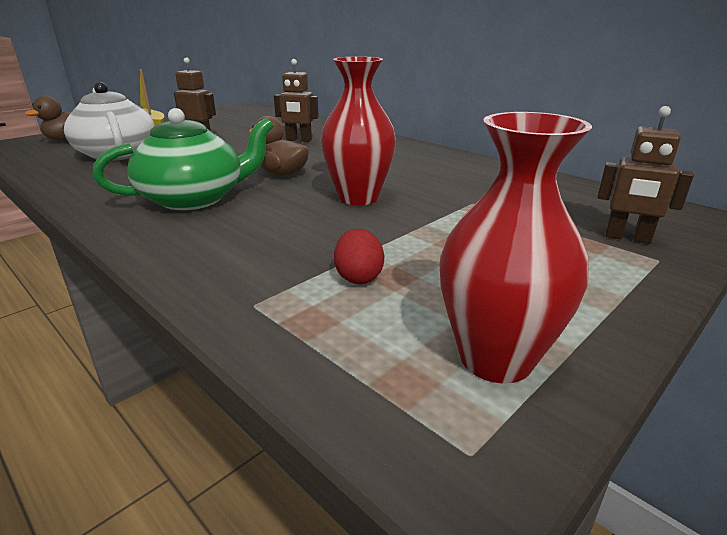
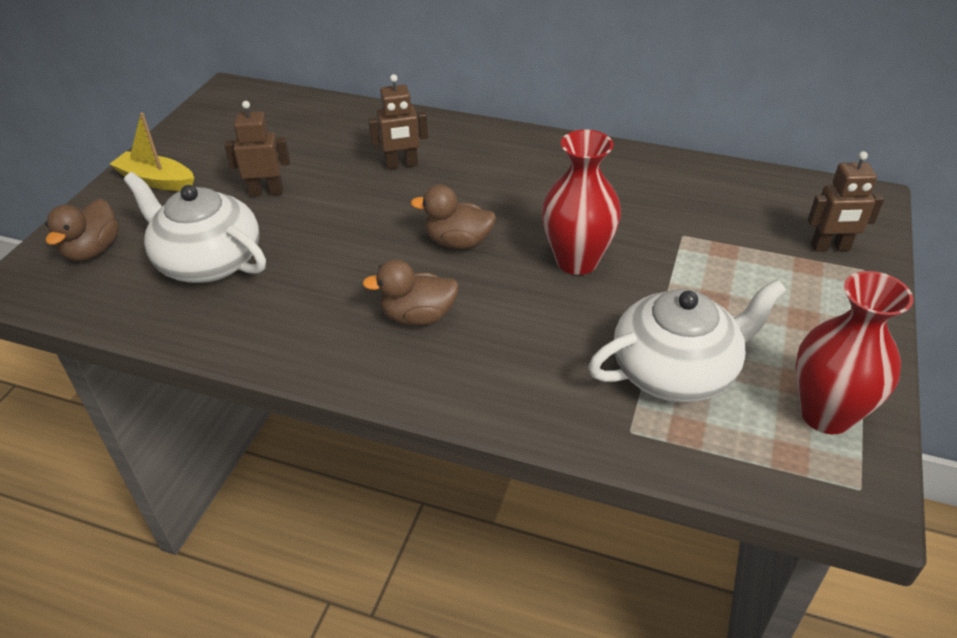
camera: 25 degrees left, 15 degrees up
green teapot [92,108,274,210] -> brown duck [362,259,459,326]
red egg [334,228,384,284] -> white teapot [588,280,786,403]

